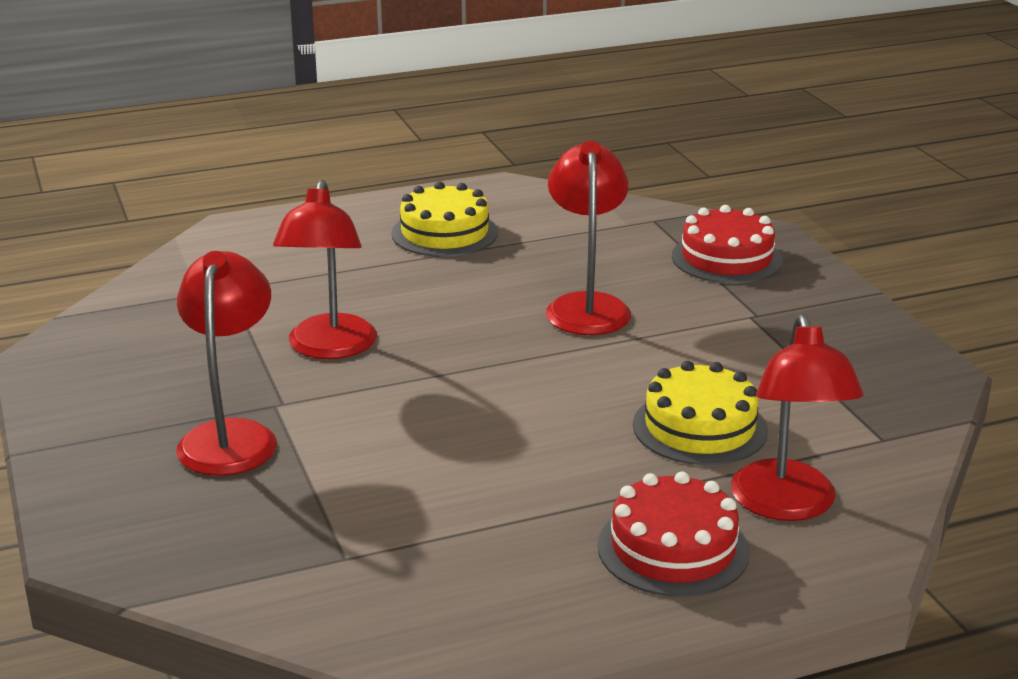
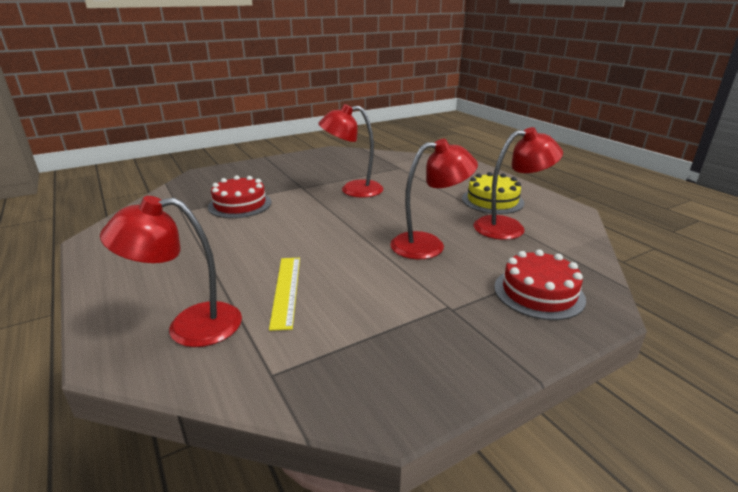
camera: 80 degrees right, 0 degrees up
red lamp [176,251,277,476] -> red lamp moved to [474,127,563,240]
red cake [597,472,750,597] -> red cake moved to [208,175,271,218]
yellow cake [633,361,768,465] -> yellow ruler [269,258,300,331]

